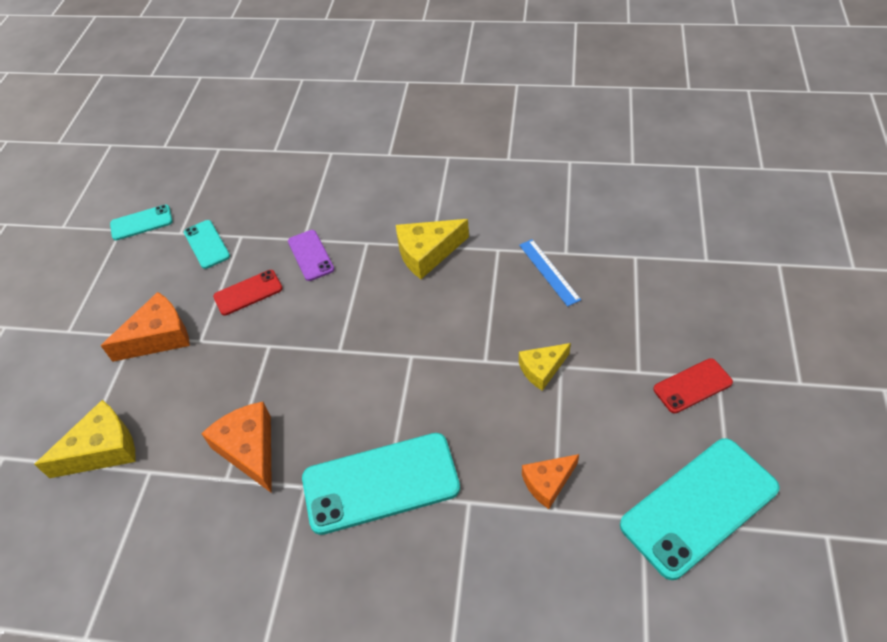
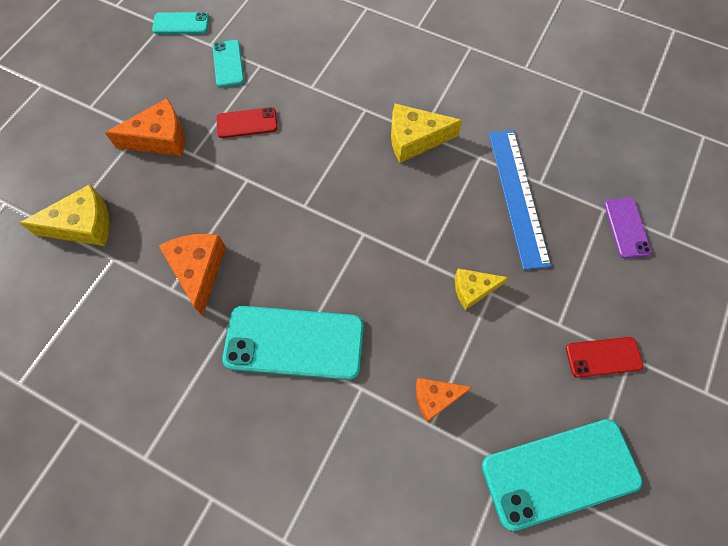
camera: 15 degrees right, 15 degrees up
purple phone [288,230,334,281] -> purple phone moved to [604,198,651,258]
blue ruler [519,239,581,307] -> blue ruler [489,130,551,270], size x1.77

